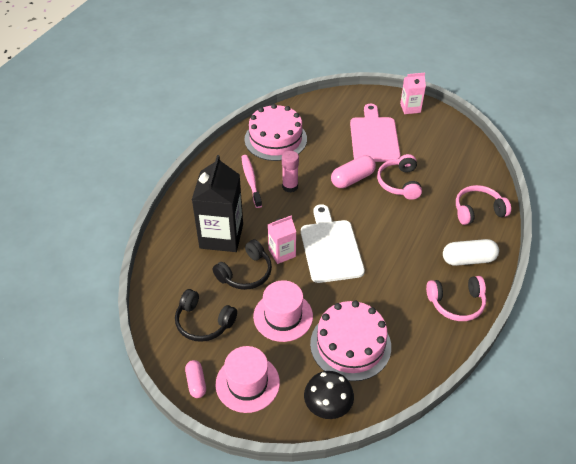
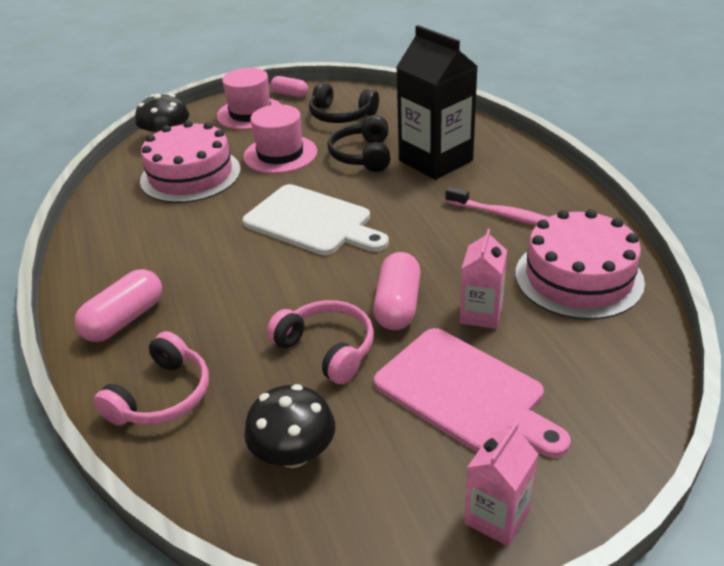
camera: 135 degrees right, 10 degrees down
black headphones [175,289,237,342] -> black headphones turned 135 degrees counterclockwise [309,82,379,123]
pink carton [268,216,296,264] -> pink carton moved to [460,229,507,329]
pink glue stick [282,151,299,193] -> none
pink headphones [426,276,486,321] -> none
white capsule [443,239,499,266] -> pink capsule [74,269,162,342]
none -> black mushroom [244,384,335,468]

